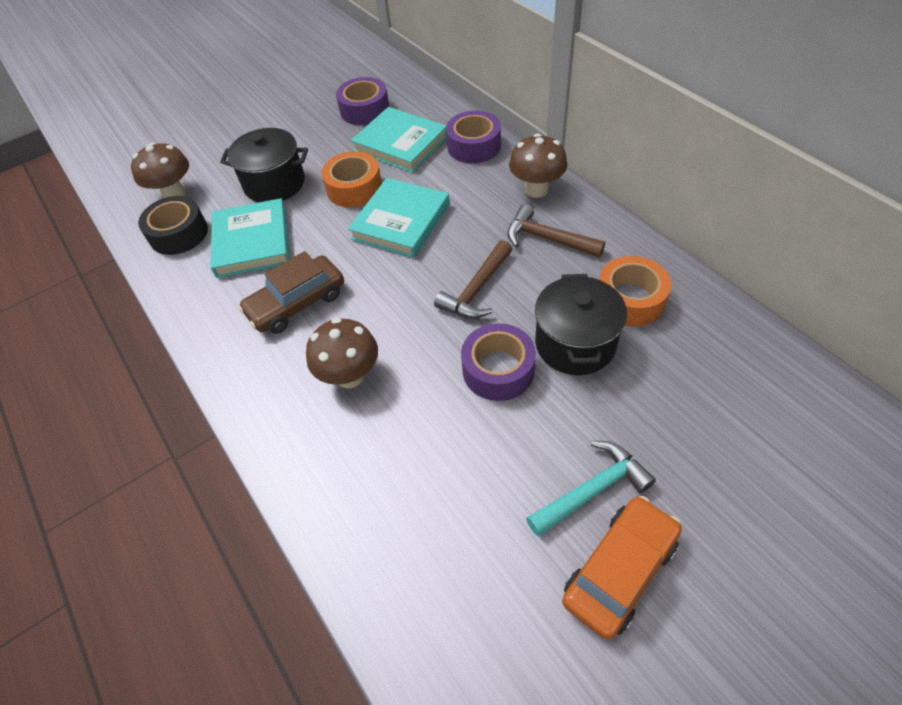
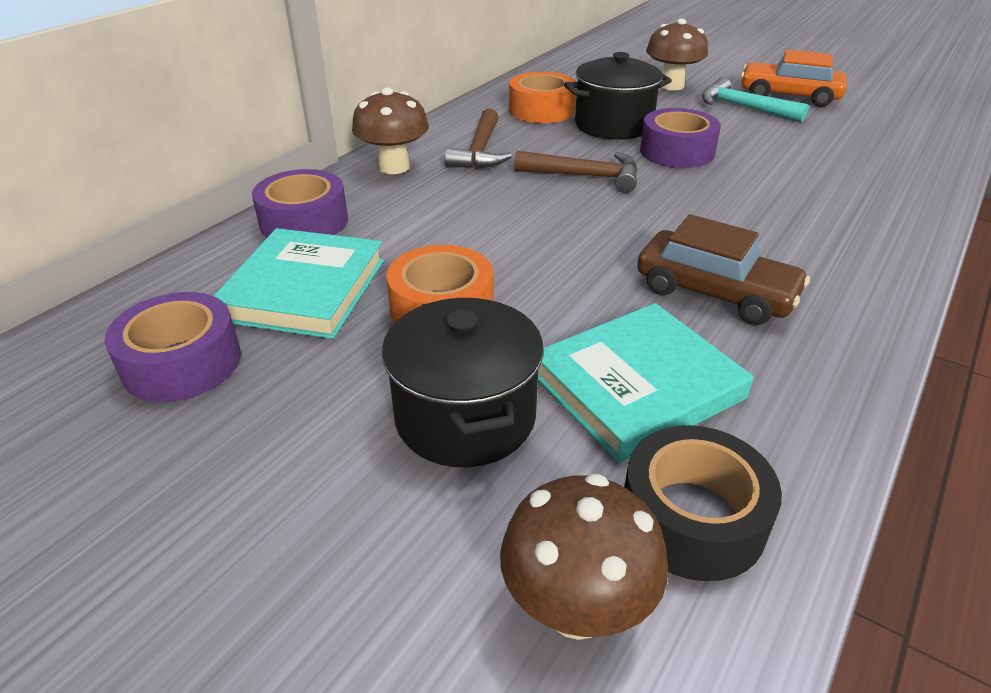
camera: 115 degrees left, 15 degrees down
brown mushroom [306,318,378,388] -> brown mushroom moved to [646,19,708,90]
turquoise book [348,178,450,258] -> none

